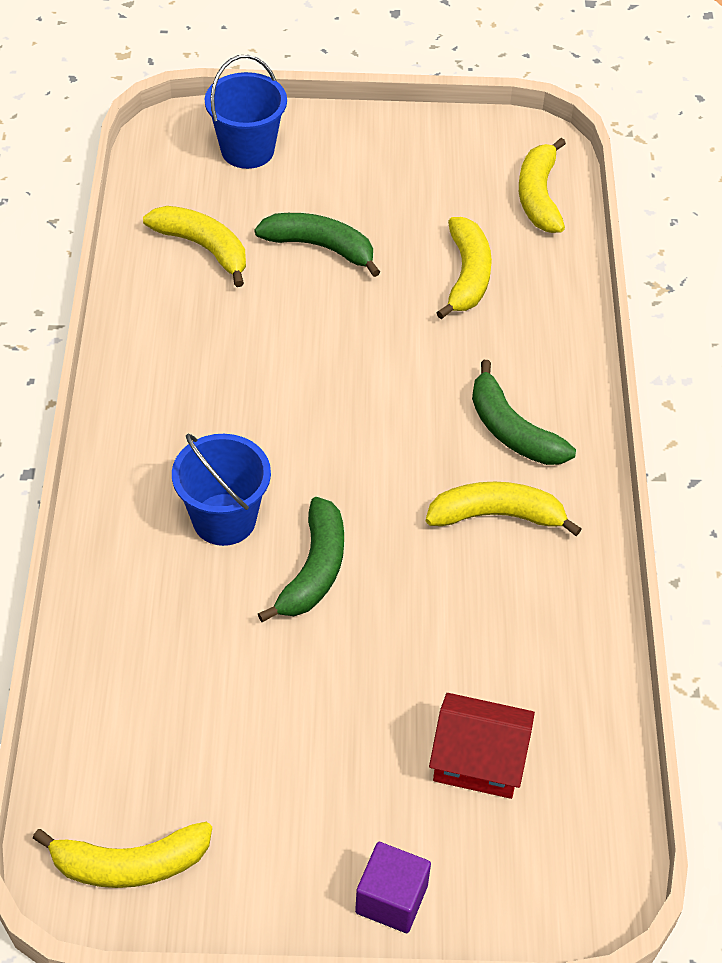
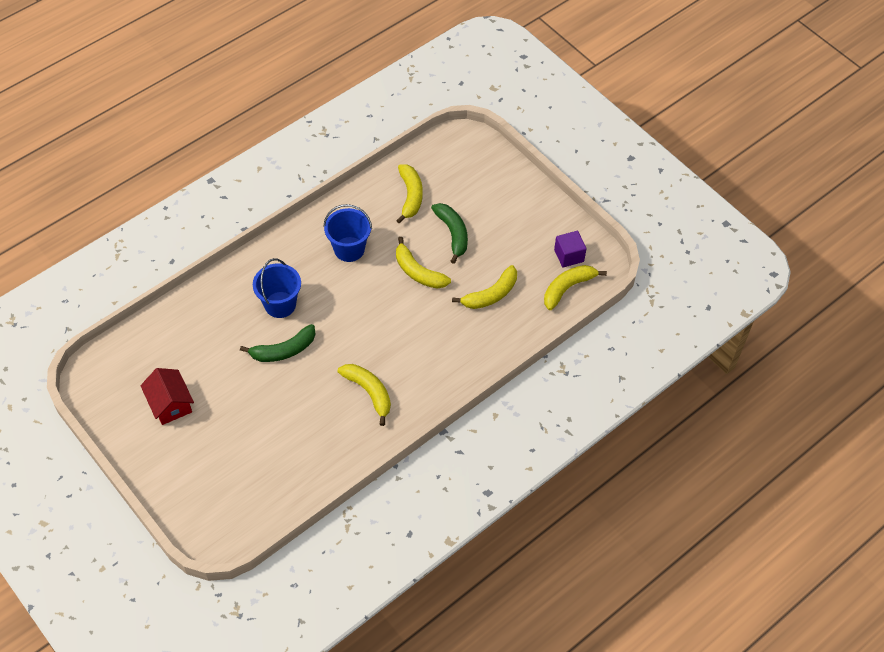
camera: 50 degrees right, 5 degrees up
yellow banana [33,822,212,888] -> yellow banana moved to [396,237,451,289]
blue bucket [205,55,287,169] -> blue bucket moved to [323,204,372,262]
purple cube [355,842,431,933] -> purple cube moved to [554,231,587,267]
red house [429,693,535,799] -> red house moved to [141,368,194,425]
green banana [472,360,576,465] -> none

